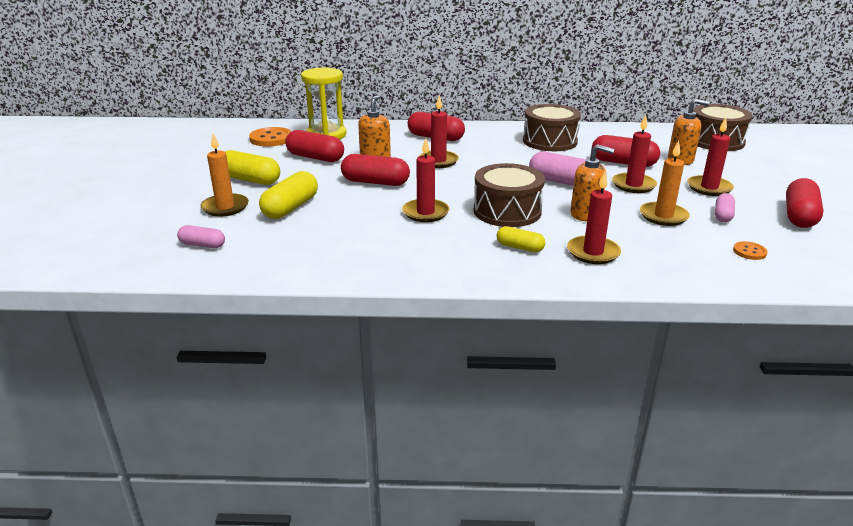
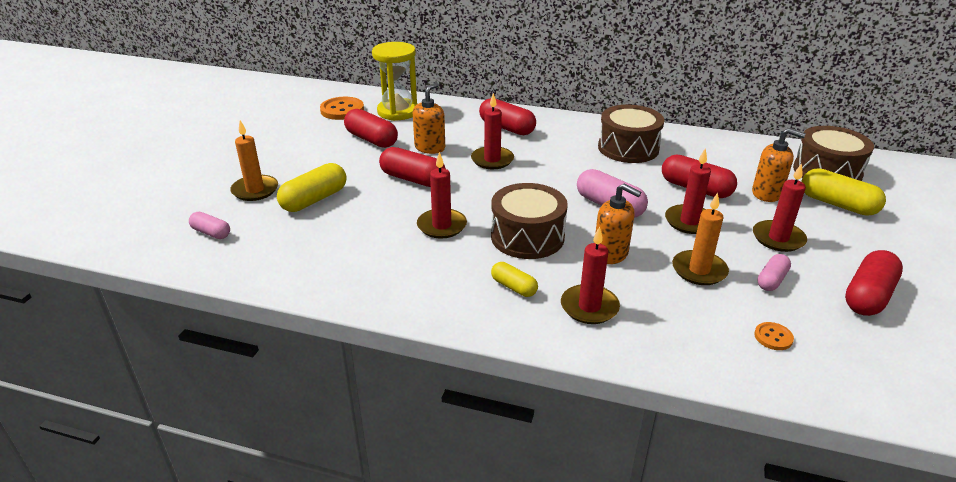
camera: 15 degrees right, 5 degrees up
yellow capsule [225,150,280,185] -> yellow capsule moved to [801,168,886,216]

